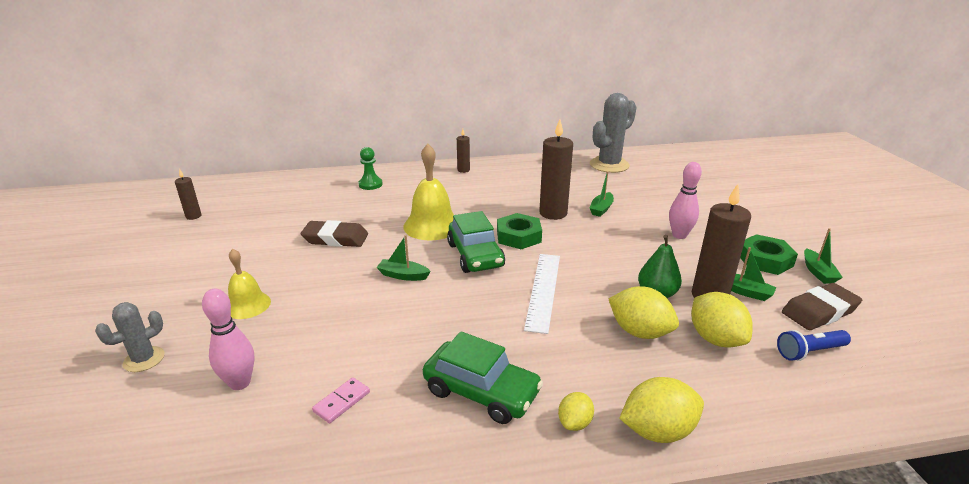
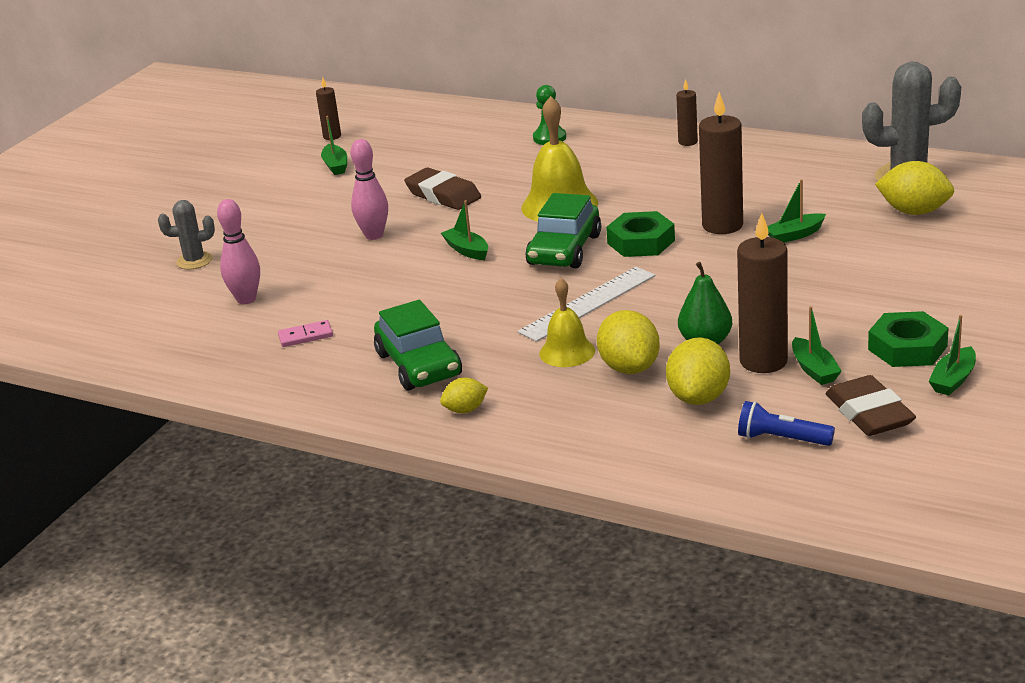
camera: 40 degrees right, 0 degrees up
yellow bell [228,248,271,319] -> yellow bell moved to [539,278,595,367]
yellow lemon [619,377,704,443] -> yellow lemon moved to [875,161,954,215]
pink bowling pin [669,162,702,239] -> pink bowling pin moved to [351,139,388,240]
brown eraser [782,283,862,330] -> brown eraser turned 60 degrees clockwise [826,375,916,436]
none -> green boat [321,116,347,175]

